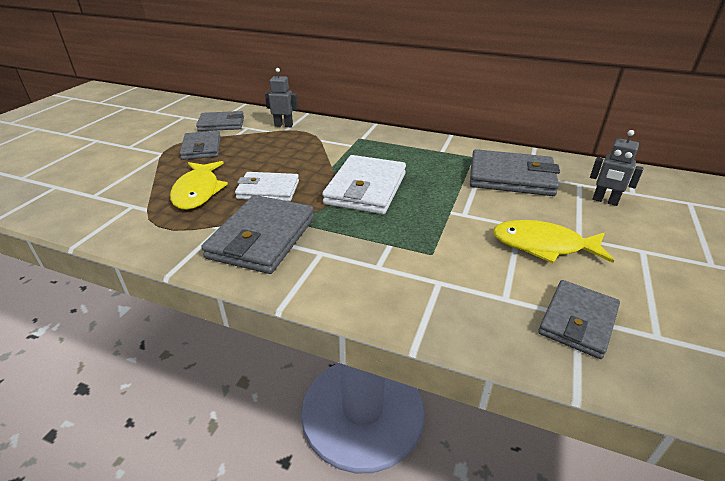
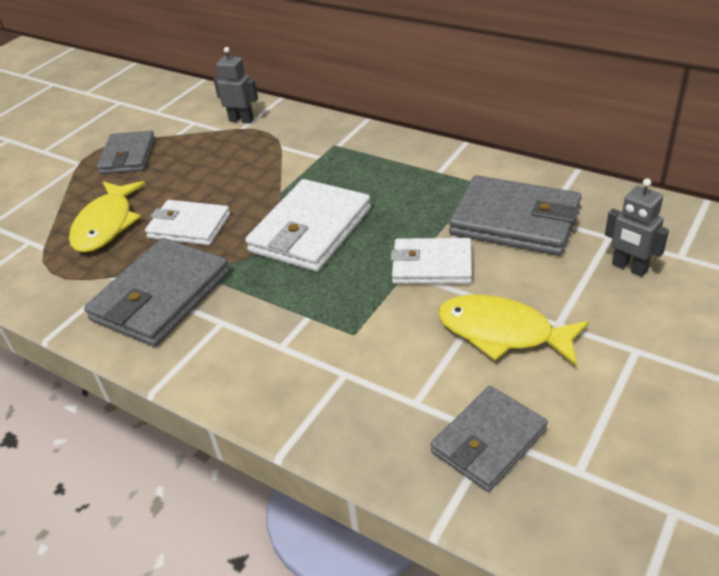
camera: 15 degrees right, 5 degrees up
grey wallet [196,111,244,131] -> none
none -> white wallet [391,238,472,284]

